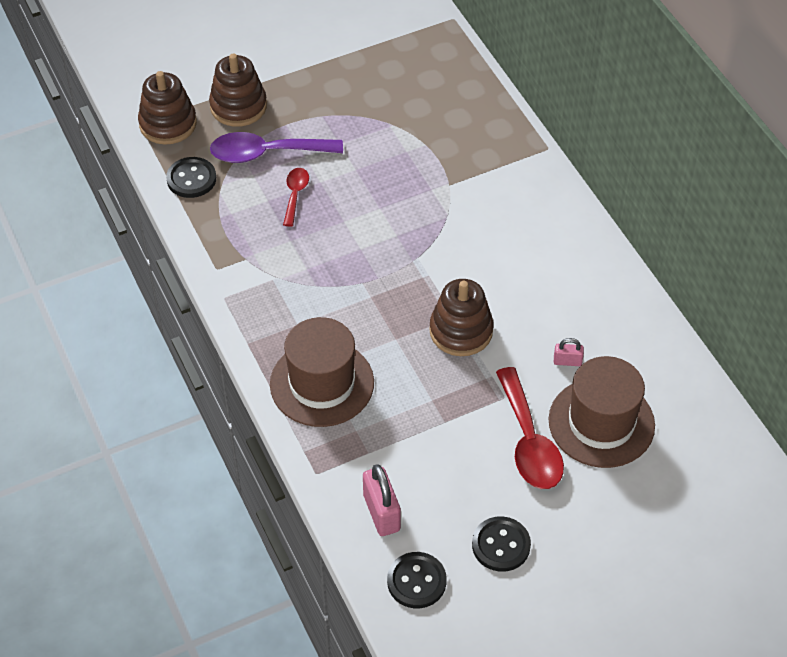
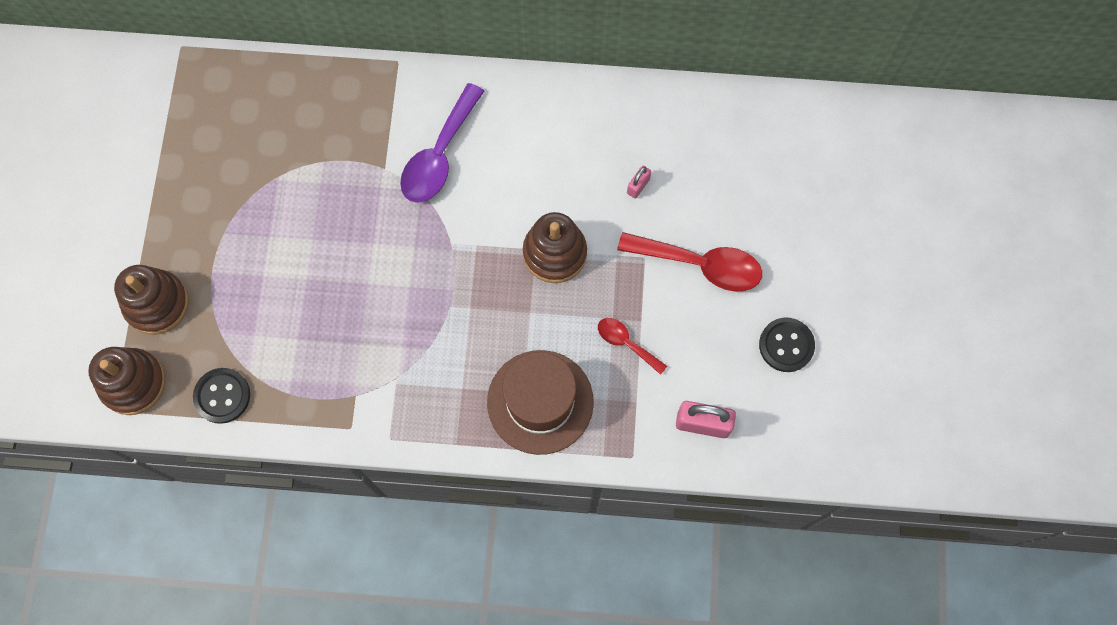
camera: 60 degrees left, 20 degrees up
purple spoon [210,132,343,163] -> purple spoon moved to [400,83,484,203]
red spoon [283,168,309,227] -> red spoon moved to [598,318,667,375]
black button [387,552,447,608] -> none
brown hat [548,356,655,468] -> none

